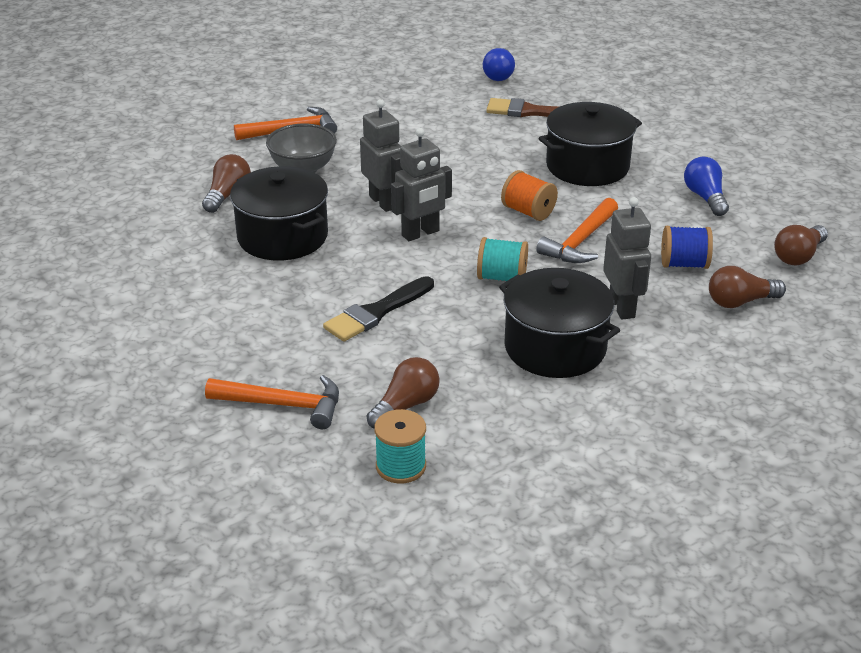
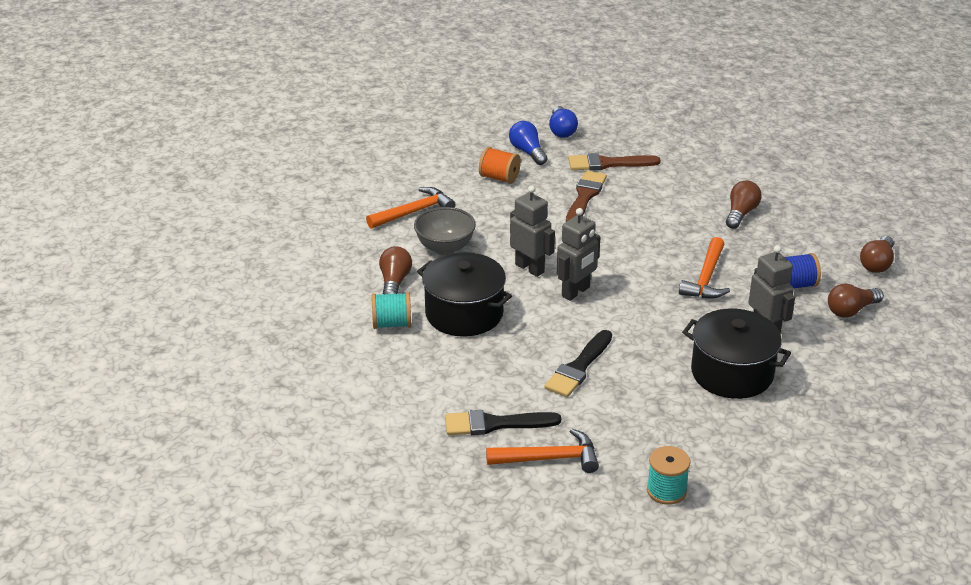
camera: 15 degrees left, 0 degrees up
brown light bulb [367,357,440,428] -> brown light bulb moved to [726,180,761,229]
turquoise spool [477,237,528,281] -> turquoise spool moved to [372,292,411,329]
orange spool [501,170,558,221] -> orange spool moved to [479,147,521,184]
black pot [539,102,642,186] -> none
blue light bulb [684,157,729,216] -> blue light bulb moved to [509,121,547,165]
none -> black brush [445,410,561,435]
none -> brown brush [566,171,607,222]

